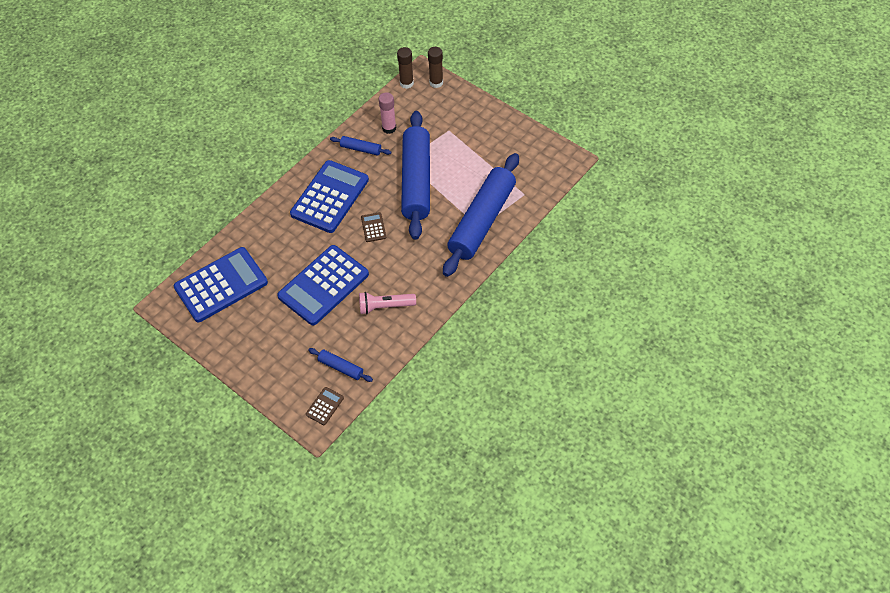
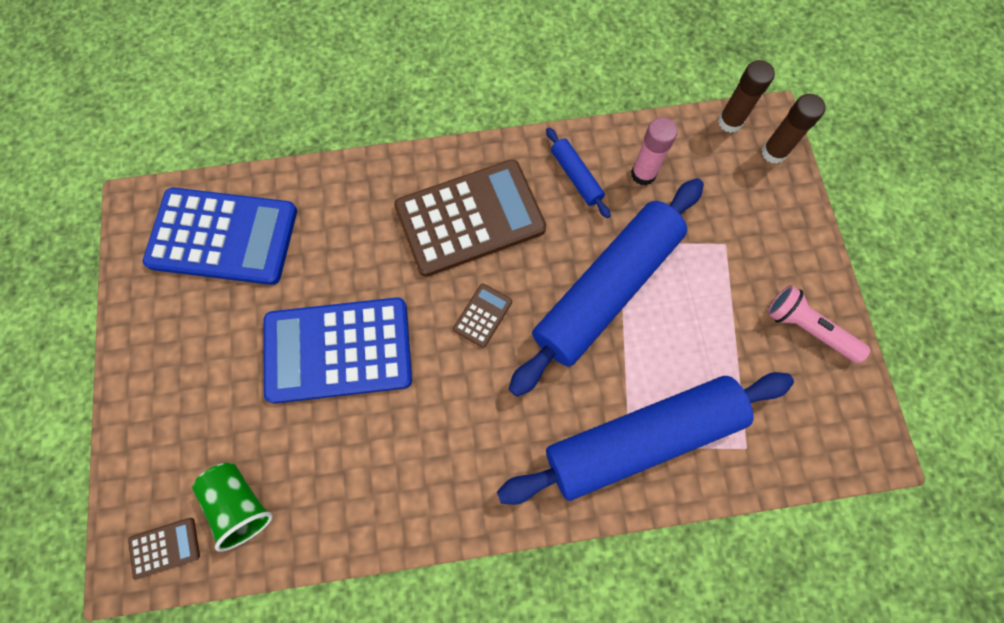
camera: 40 degrees right, 15 degrees up
blue calculator [290,160,369,233] -> brown calculator [394,159,546,277]
blue rolling pin [308,348,373,382] -> green cup [192,463,273,551]
pink flashlight [359,292,416,314] -> pink flashlight moved to [767,285,870,363]

